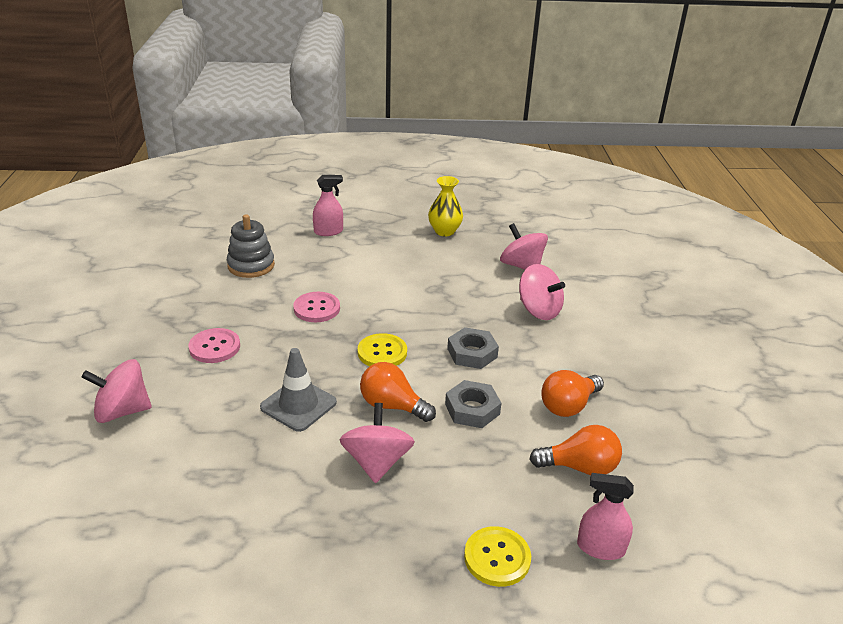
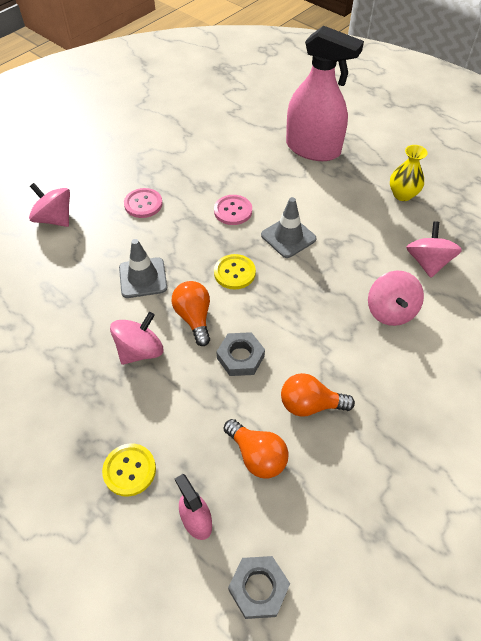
camera: 45 degrees right, 20 degrees up
grey stacking toy [227,214,275,278] -> none
pink spray bottle [313,175,343,236] -> pink spray bottle [286,26,364,161], size x2.21
grey nut [447,327,499,369] -> grey nut moved to [228,556,290,619]
none -> grey traffic cone [261,197,316,258]

